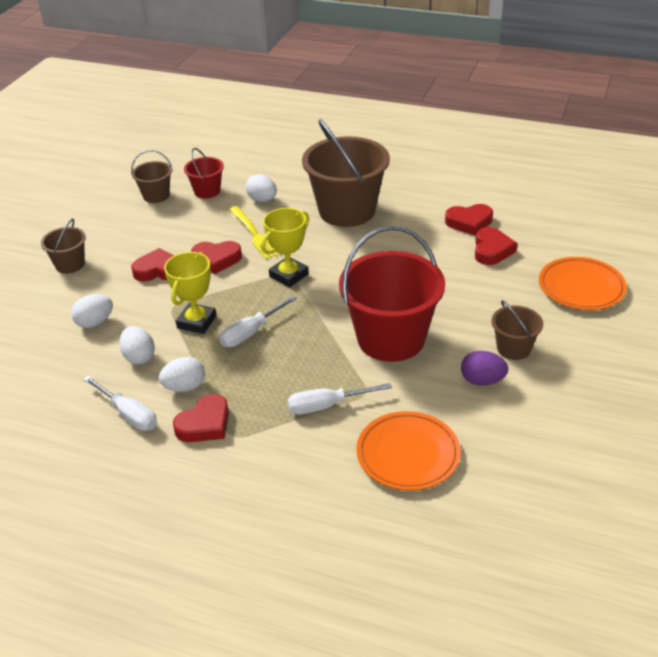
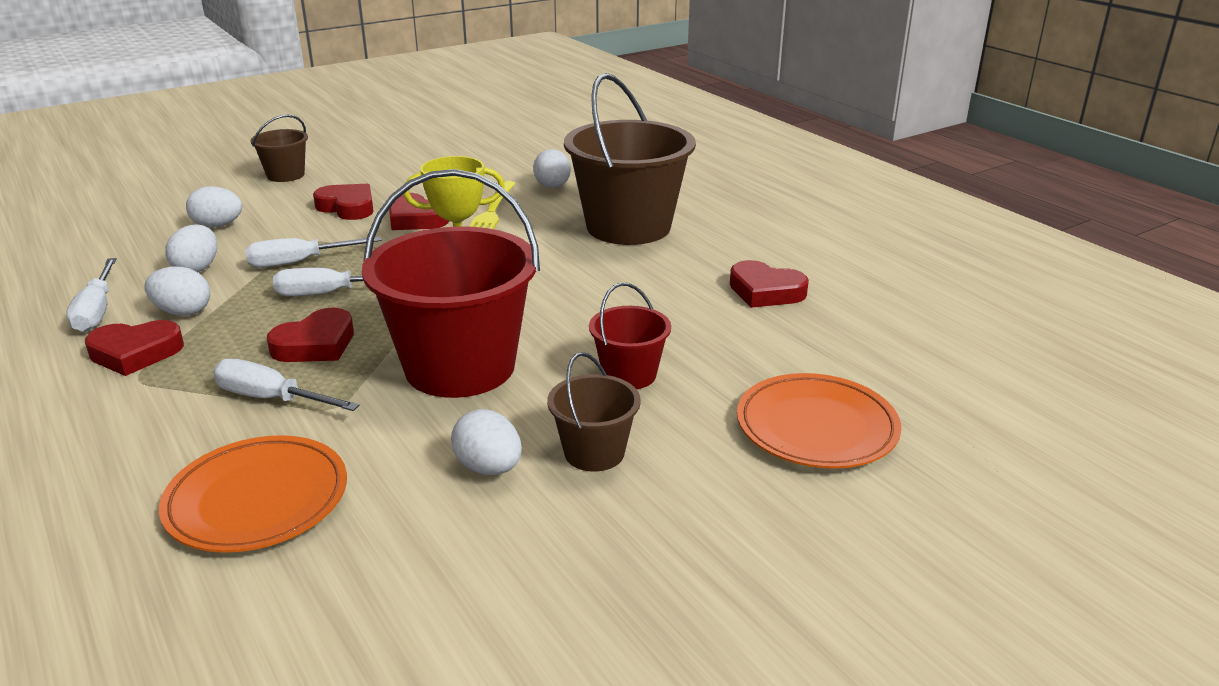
camera: 35 degrees right, 10 degrees down
brown bucket [131,150,173,203] -> none
yellow trophy [164,252,217,334] -> white screwdriver [245,237,382,268]
red bucket [184,148,224,198] -> red bucket moved to [589,283,671,389]
purple egg [461,351,508,386] -> white egg [451,409,522,475]
red heart [475,227,517,265] -> red heart moved to [267,308,354,362]

